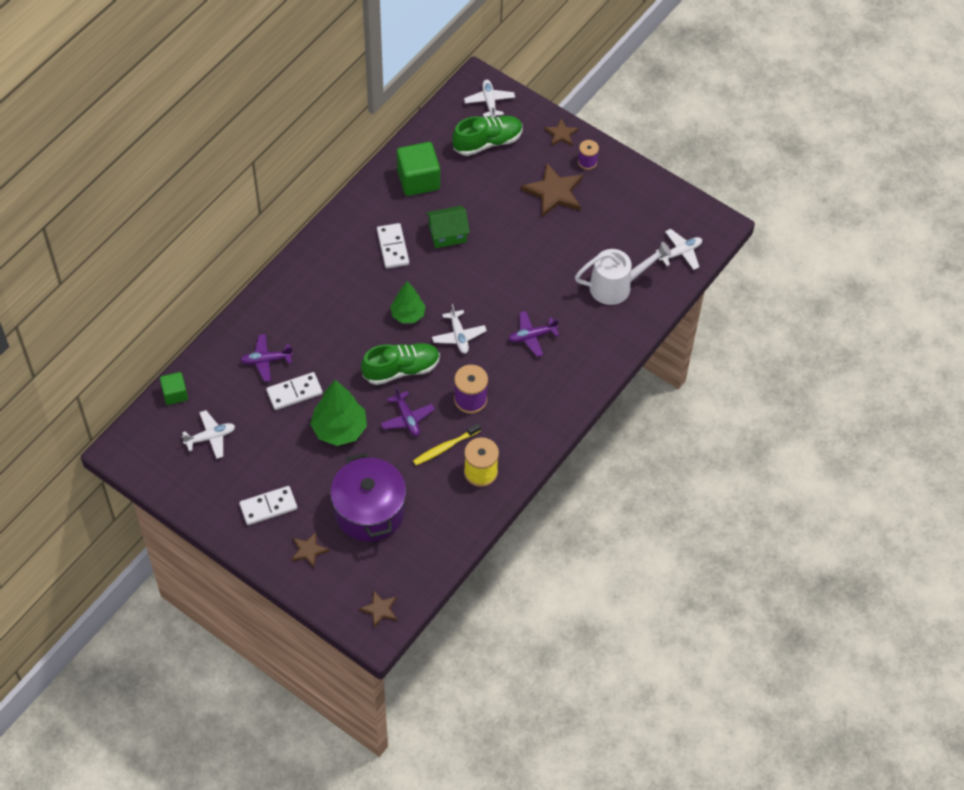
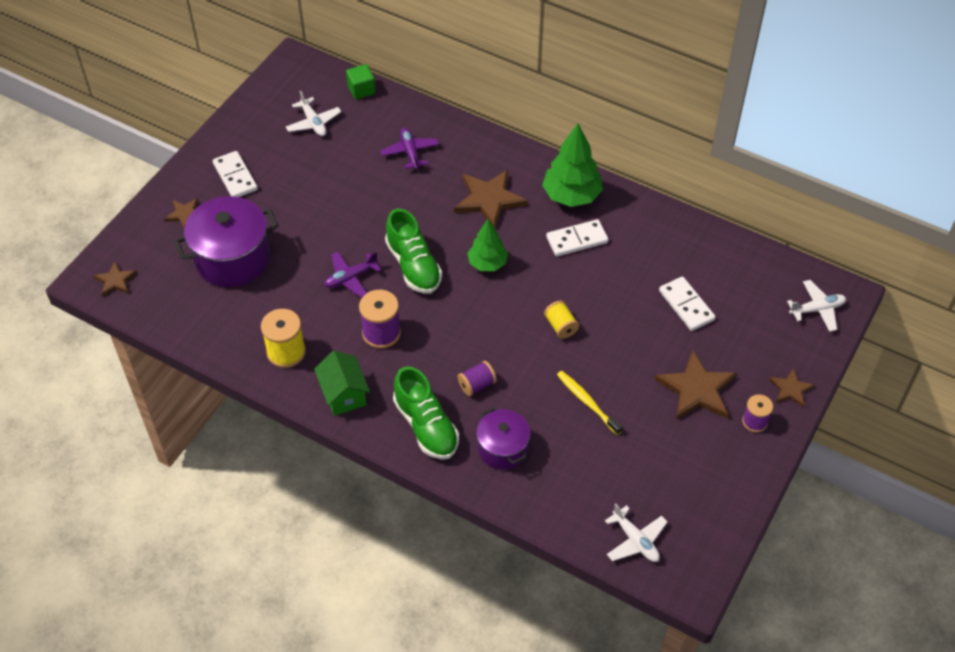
camera: 85 degrees right, 5 degrees down
white domino [266,372,323,410] -> white domino moved to [659,276,715,331]
green tree [310,380,367,446] -> green tree moved to [542,123,603,207]
green cube [397,142,440,196] -> none
yellow toothbrush [413,423,481,465] -> yellow toothbrush moved to [557,371,623,435]
green house [426,206,470,248] -> green house moved to [314,351,370,416]
white plane [432,304,487,354] -> none
green shoe [452,116,523,156] -> green shoe moved to [393,366,459,459]
purple plane [508,311,559,357] -> purple spool [457,361,497,396]
white watering can [575,242,671,305] -> none
none -> brown star [454,170,528,228]
none -> purple pot [476,407,530,470]
none -> yellow spool [544,301,579,339]

